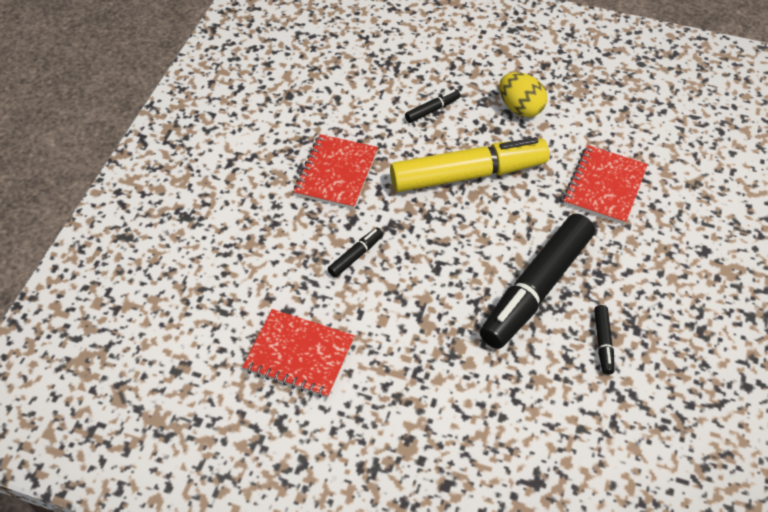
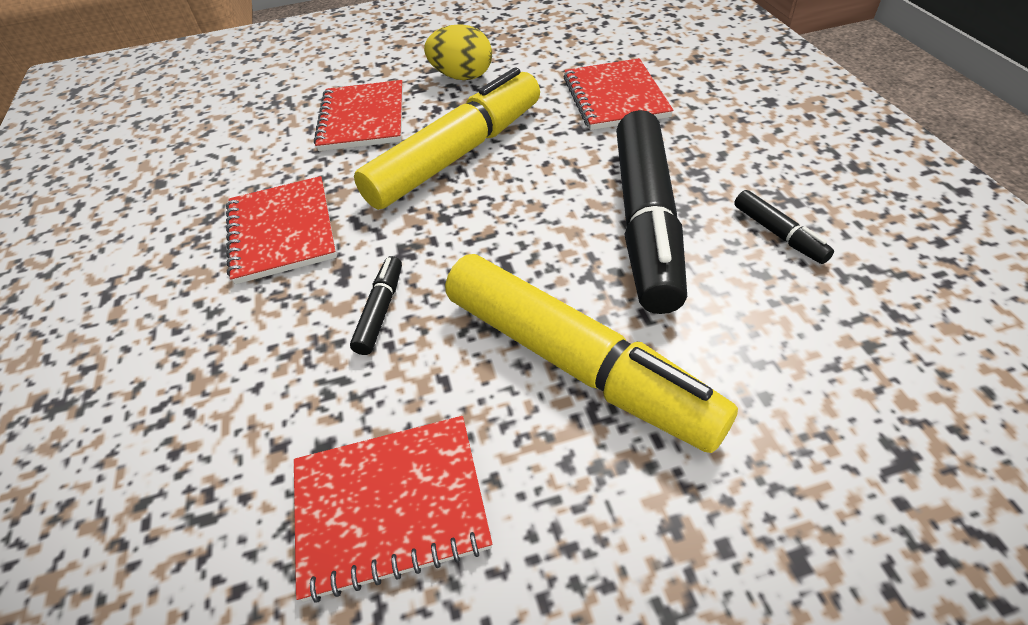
camera: 30 degrees left, 5 degrees down
black marker [405,89,460,123] -> red notebook [314,80,403,151]
none -> yellow marker [445,254,738,453]

